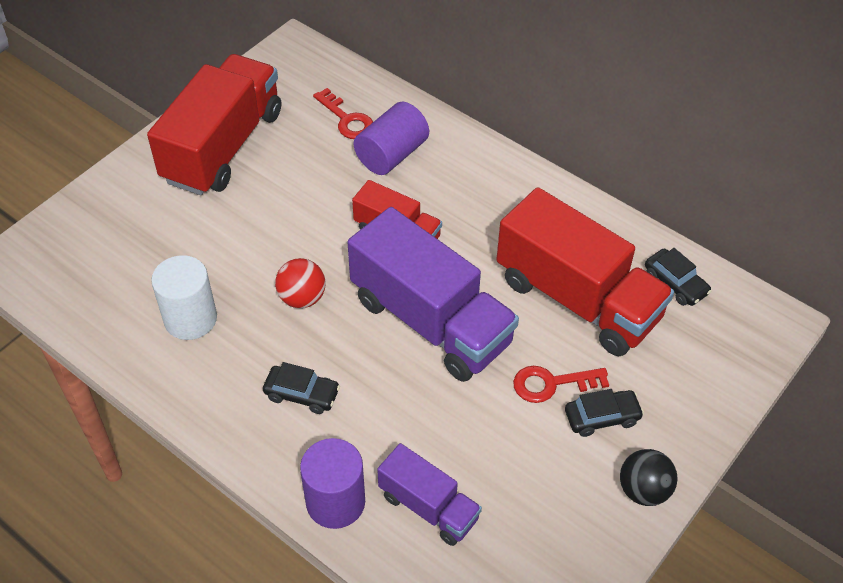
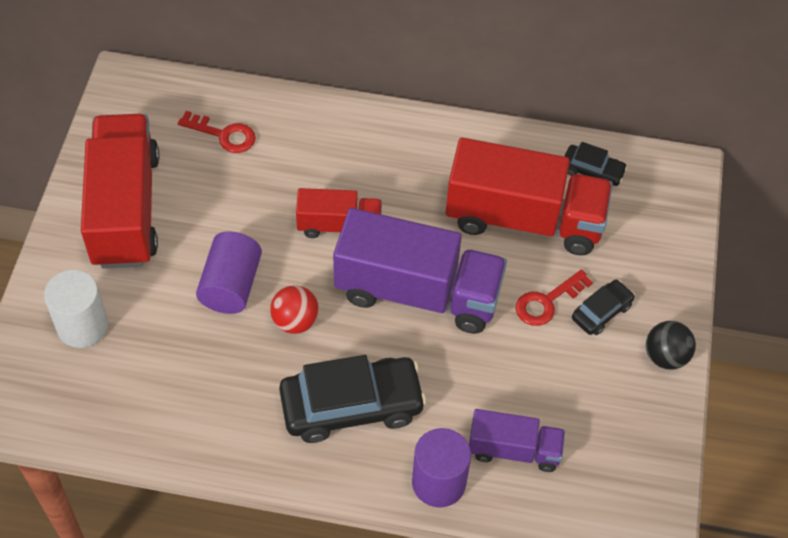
camera: 30 degrees left, 5 degrees up
white cylinder [151,255,217,340] -> white cylinder moved to [44,270,108,348]
black car [263,362,340,414] -> black car [279,355,426,443], size x2.00
purple cylinder [354,102,429,175] -> purple cylinder moved to [196,231,262,314]

